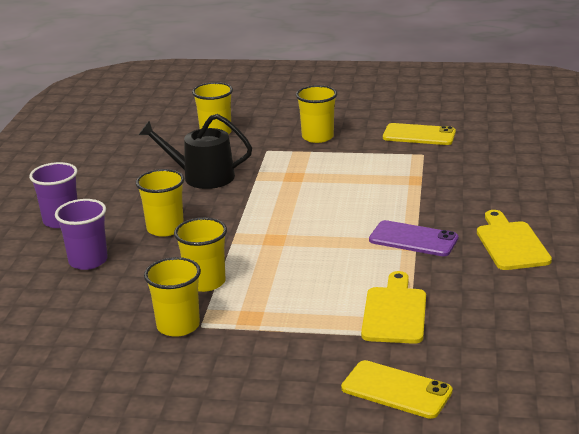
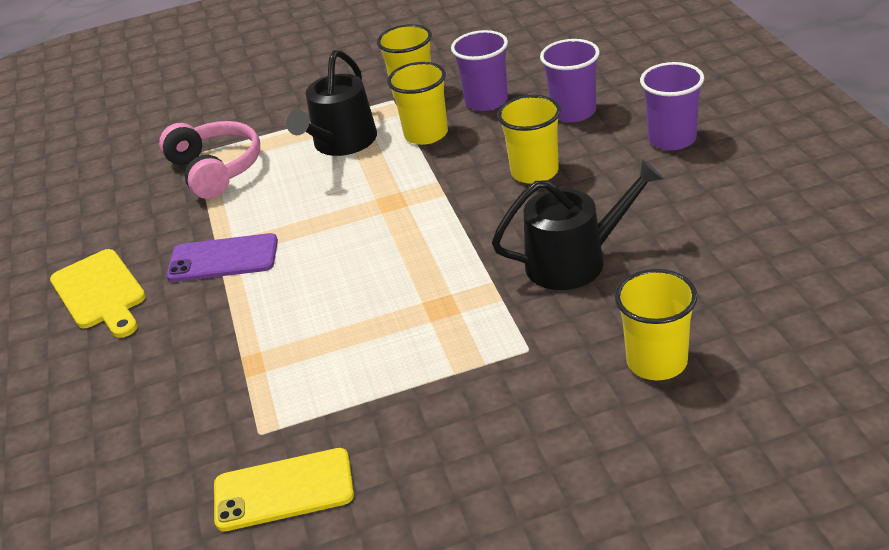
camera: 160 degrees right, 10 degrees up
yellow cup [296,85,337,143] -> none
yellow phone [341,360,453,419] -> none
yellow cutting board [361,271,426,344] -> pink headphones [159,121,260,199]
none -> black watering can [286,50,377,156]
none -> purple cup [451,30,508,111]

